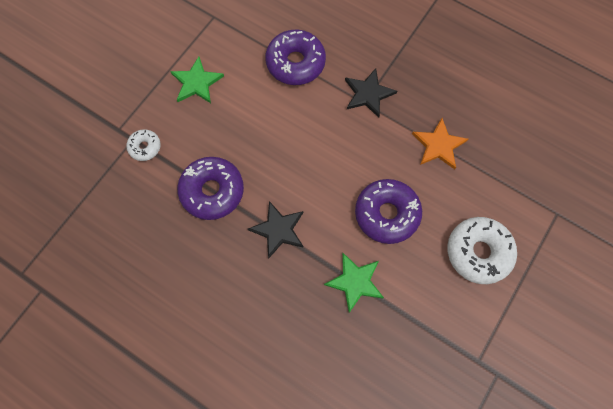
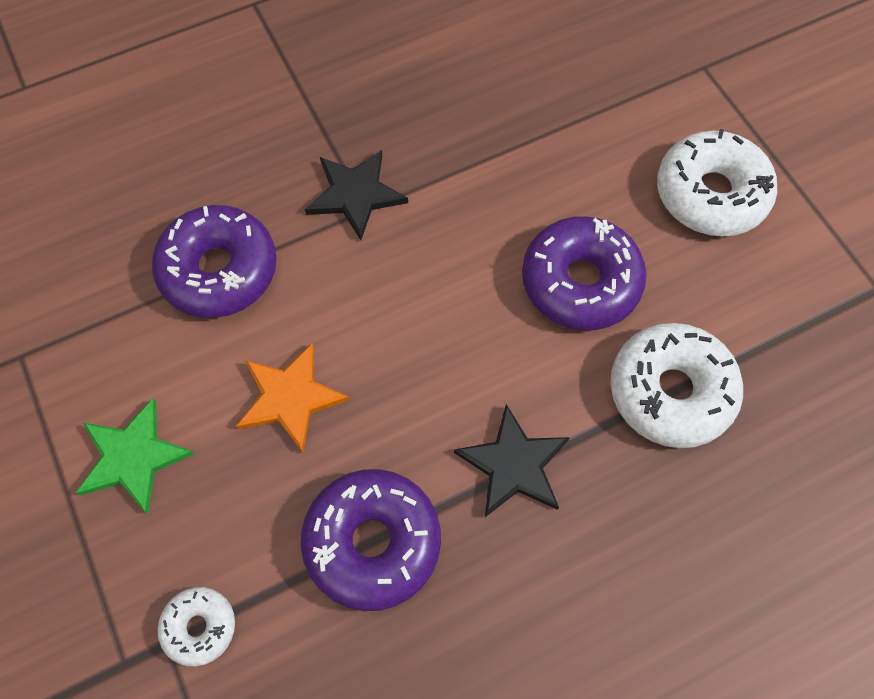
camera: 60 degrees left, 5 degrees down
green star [324,253,384,313] -> white donut [610,323,743,448]
orange star [412,118,468,169] -> orange star moved to [236,343,349,453]

